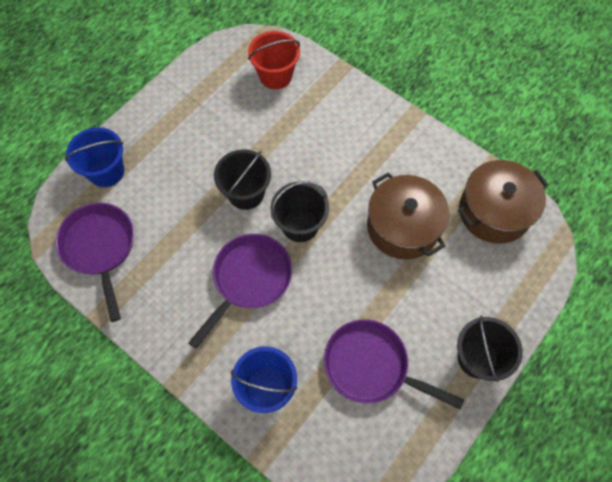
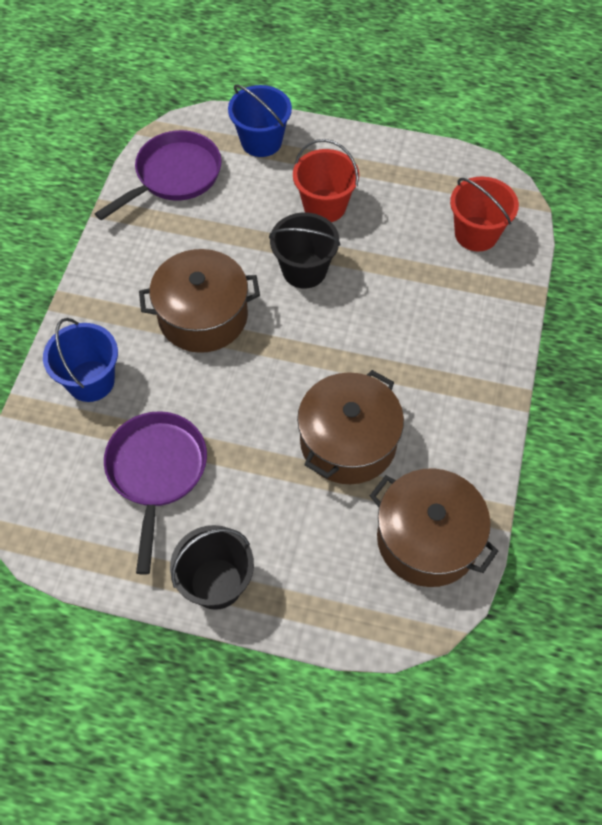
camera: 65 degrees right, 5 degrees down
purple pan [188,234,292,349] -> brown pot [139,249,260,353]
black bucket [271,181,329,242] -> none
none -> red bucket [293,139,359,222]

